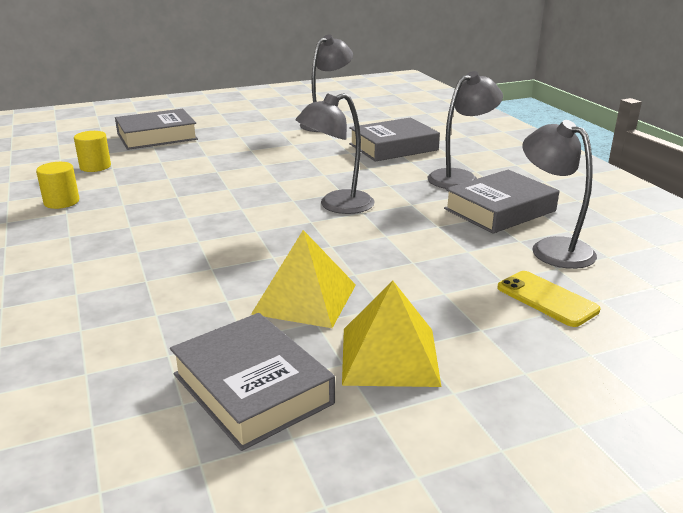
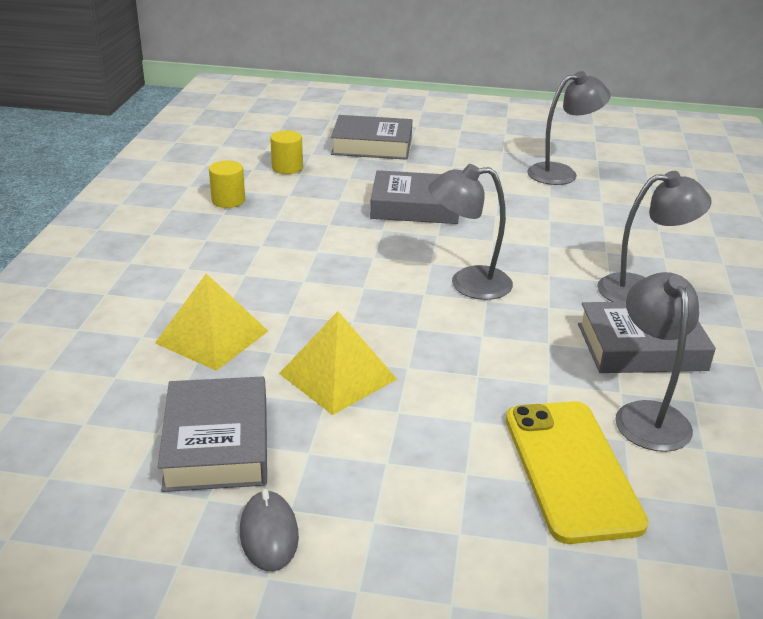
camera: 30 degrees right, 5 degrees up
yellow pyramid [342,281,442,387] -> yellow pyramid moved to [155,273,268,371]
grey book [349,117,440,162] -> grey book moved to [370,170,459,224]
yellow phone [497,271,600,327] -> yellow phone [506,401,649,544], size x1.70
none -> grey mouse [240,489,299,571]

